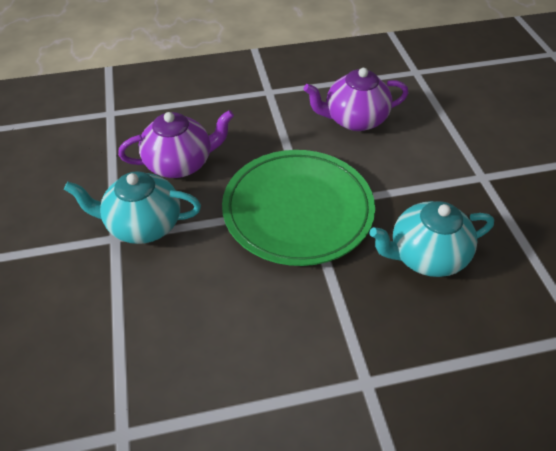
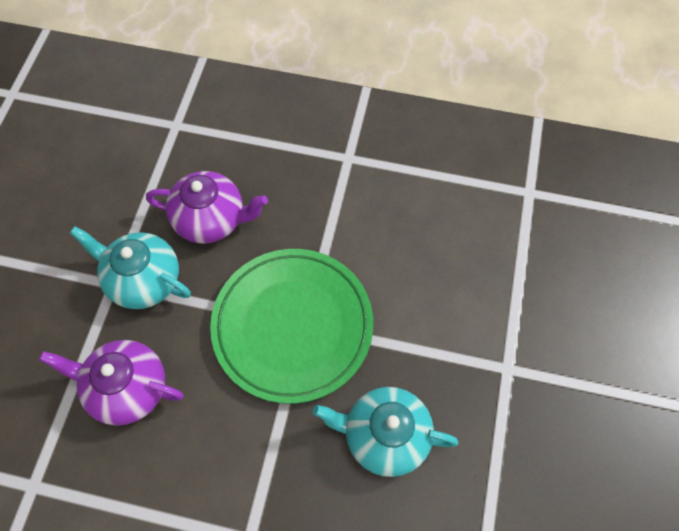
camera: 25 degrees right, 15 degrees up
purple teapot [304,68,408,131] -> purple teapot moved to [39,340,184,426]

